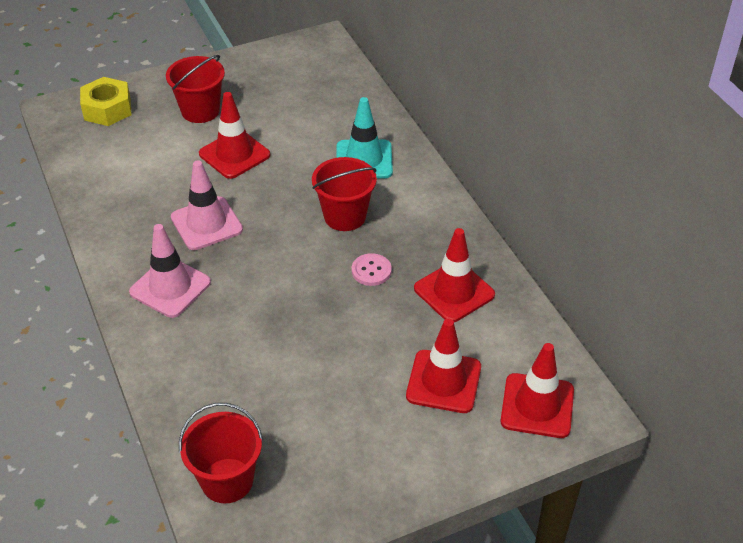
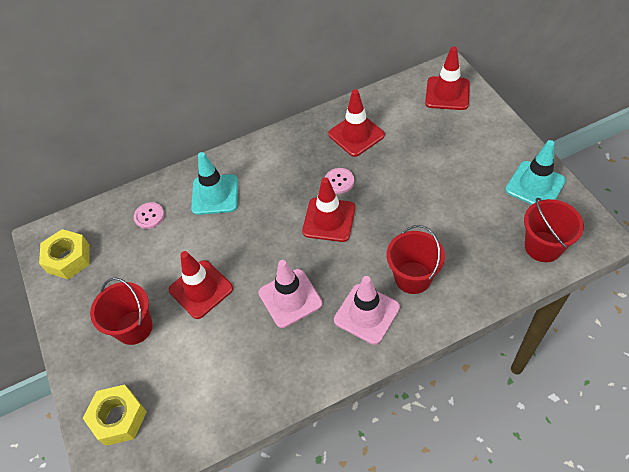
camera: 85 degrees left, 10 degrees up
red bucket [312,157,377,231] -> red bucket moved to [387,225,445,294]
red traffic cone [406,319,481,413] -> red traffic cone moved to [302,177,355,242]
none -> yellow nut [39,229,90,279]
none -> pink button [134,202,164,229]
none -> turquoise traffic cone [505,140,566,205]

